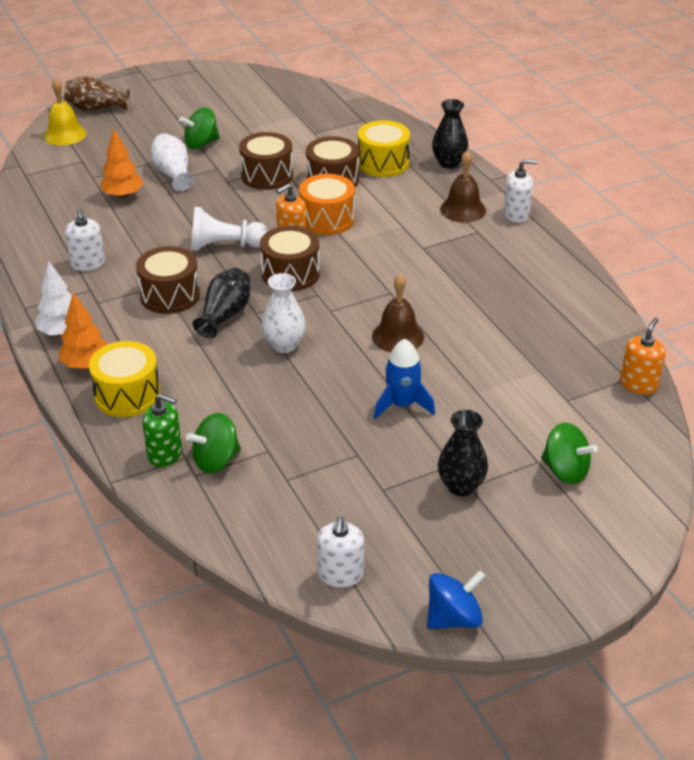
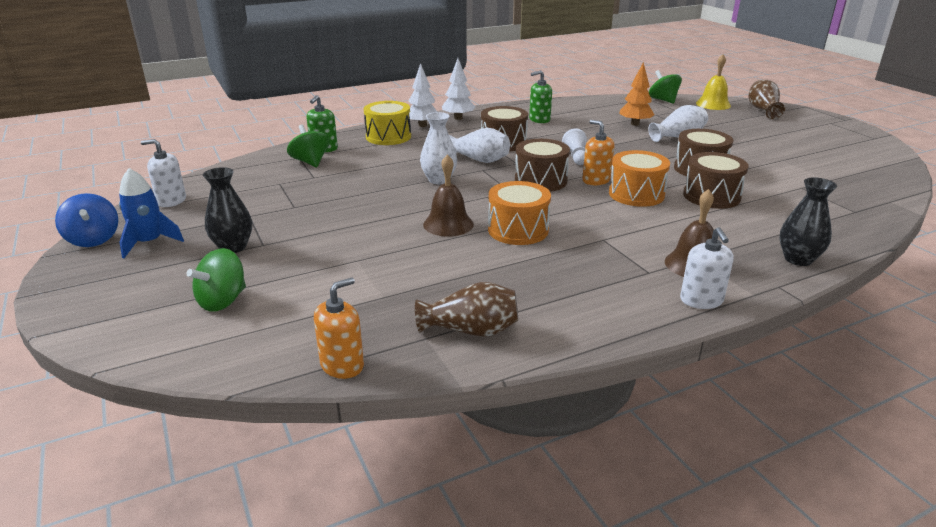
camera: 90 degrees right, 10 degrees down
orange tree [59,292,107,369] -> white tree [409,63,437,127]
white soap dispenser [65,208,105,271] -> green soap dispenser [529,70,552,123]
green spinning top [179,107,220,149] -> green spinning top moved to [649,70,682,104]
white pawn [191,207,268,251] -> white pawn [562,128,587,165], size x0.66
black vase [193,268,250,338] -> white vase [449,128,510,163]
yellow drum [358,120,410,177] -> none
blue rocket [374,339,435,420] -> blue rocket moved to [119,168,184,258]
orange soap dispenser [620,318,666,395] -> orange soap dispenser turned 75 degrees counterclockwise [314,278,364,379]
none -> brown vase [415,282,518,337]
none -> orange drum [488,181,551,245]

